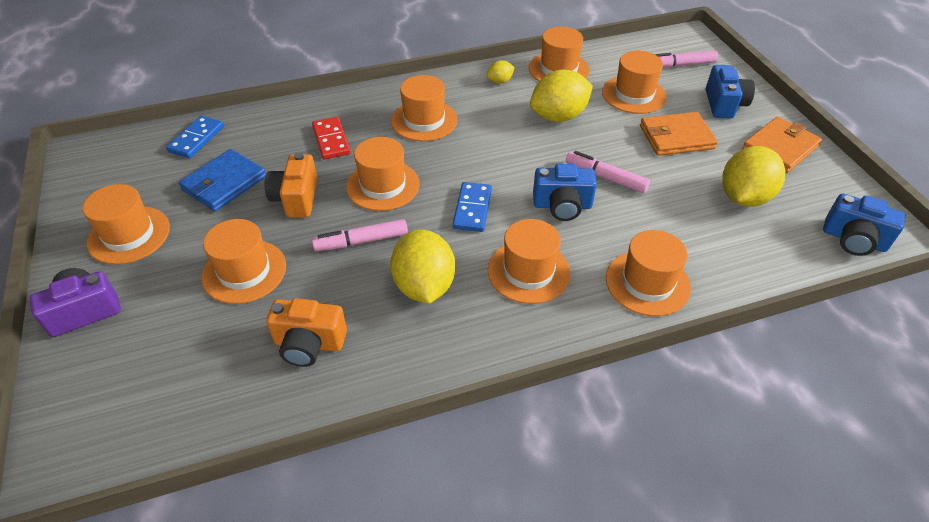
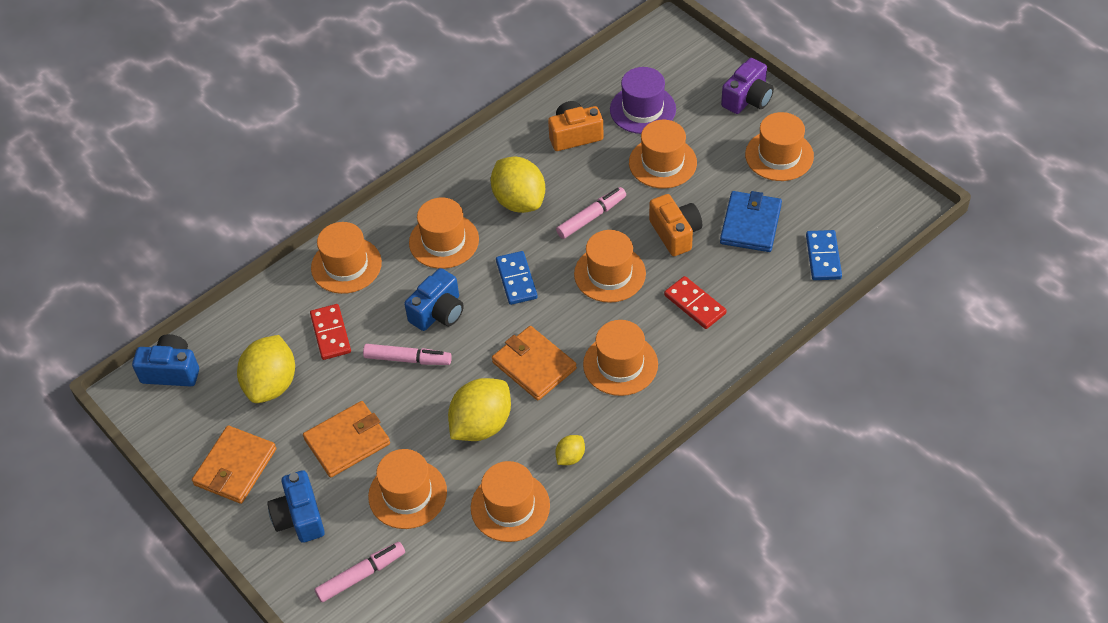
camera: 160 degrees right, 5 degrees up
blue camera [533,164,597,221] -> blue camera turned 150 degrees clockwise [404,268,464,331]
none -> red domino [310,304,351,360]
none -> orange wallet [492,326,577,400]
none -> purple hat [610,67,676,134]

